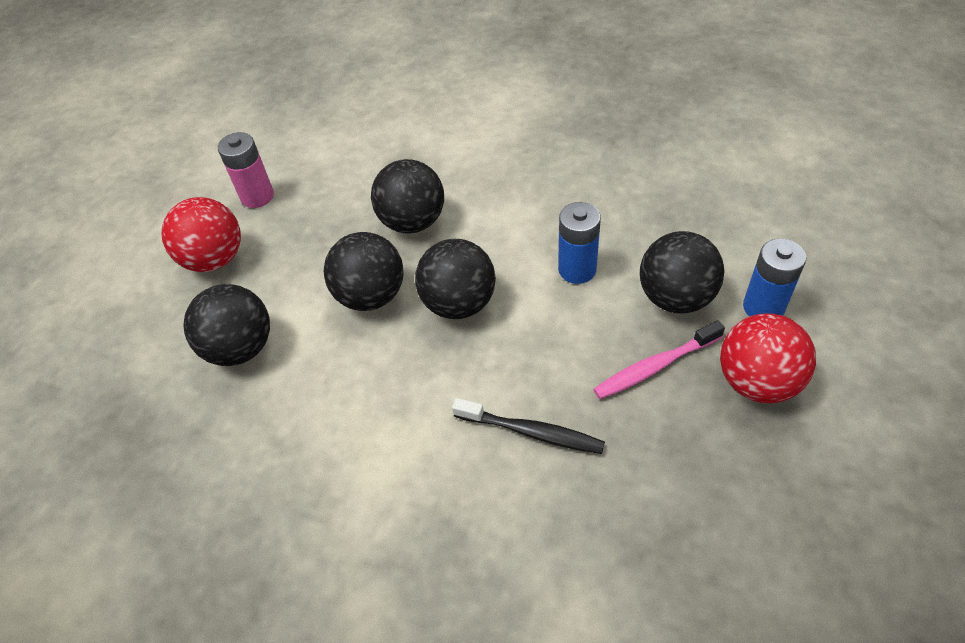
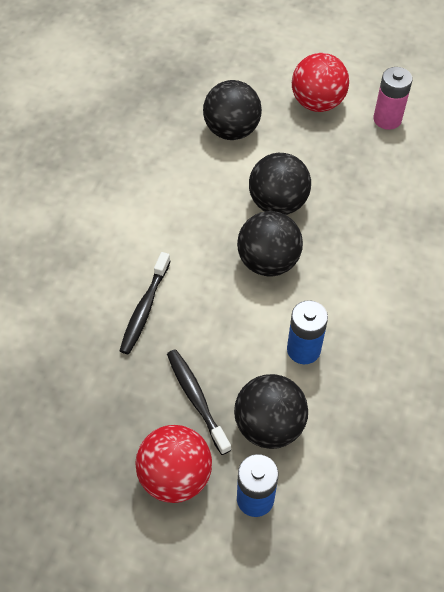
camera: 85 degrees right, 5 degrees up
black ball [371,159,444,234] -> none
pink toothbrush [593,320,725,399] -> black toothbrush [167,349,231,455]

